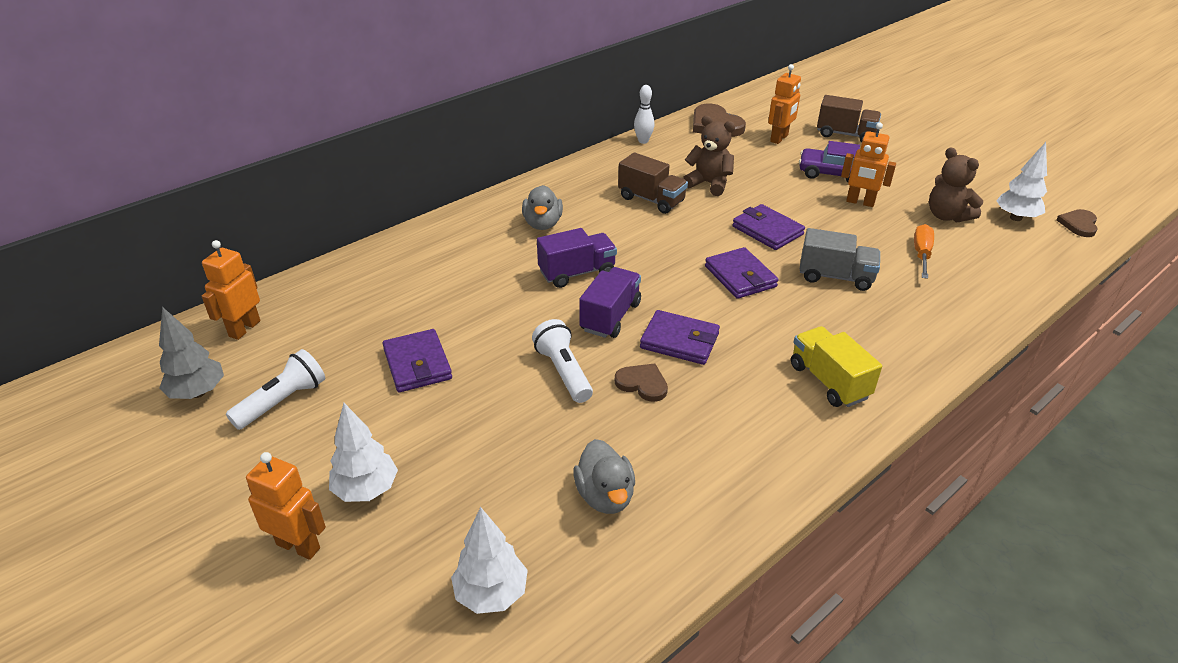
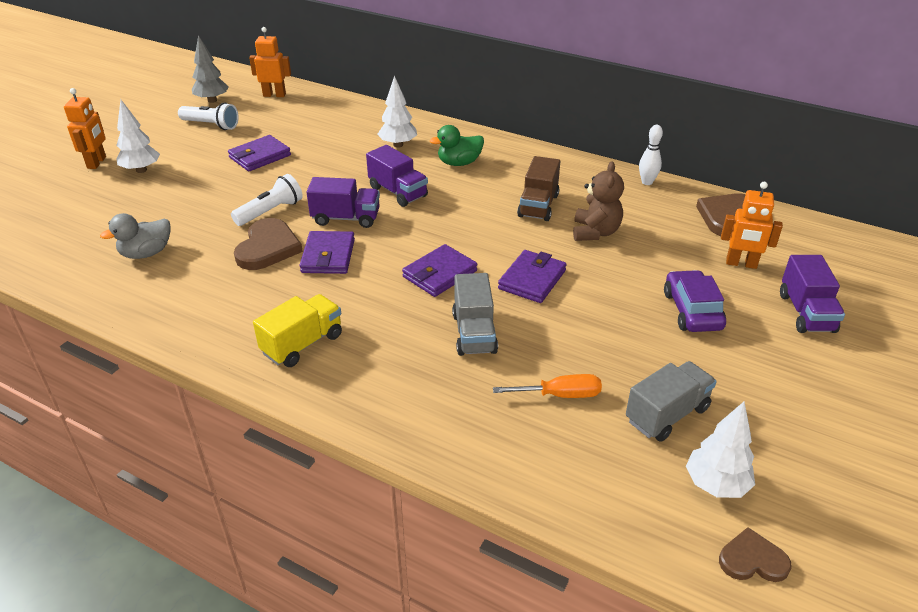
camera: 70 degrees right, 0 degrees up
white tree [451,507,528,614] -> white tree moved to [377,76,417,148]
grey duck [522,185,563,230] -> green duck [430,125,484,166]
brown heart [615,363,668,402] -> brown heart [234,218,303,270], size x1.67
brown truck [817,95,881,142] -> purple truck [780,255,845,333]
orange robot [841,123,896,207] -> none
brown teddy bear [929,147,983,222] -> grey truck [626,361,717,442]

